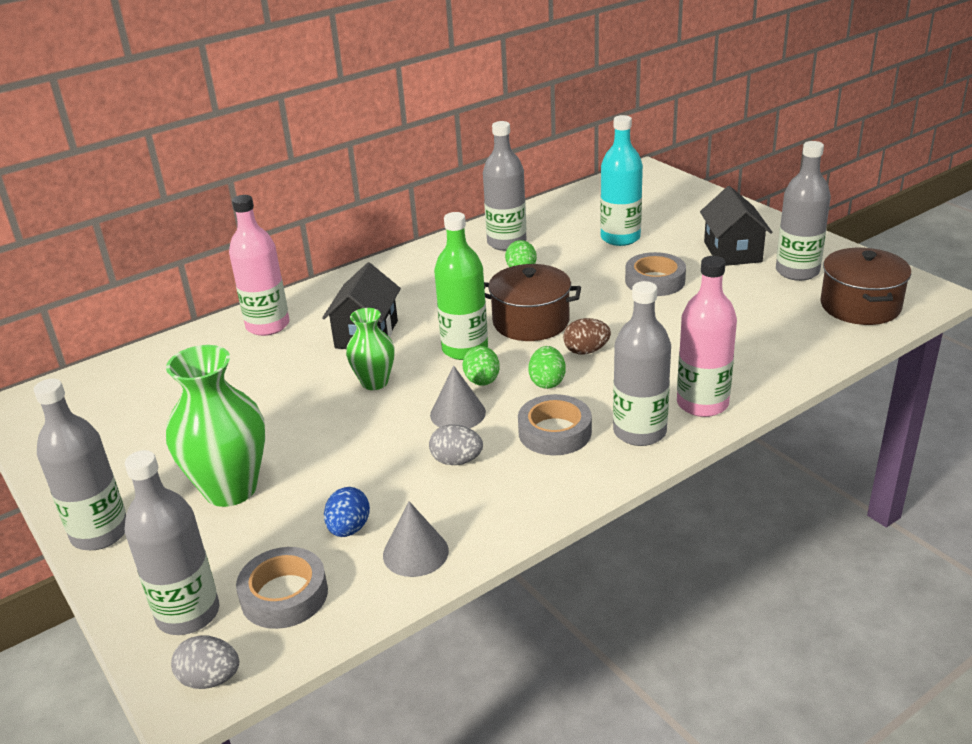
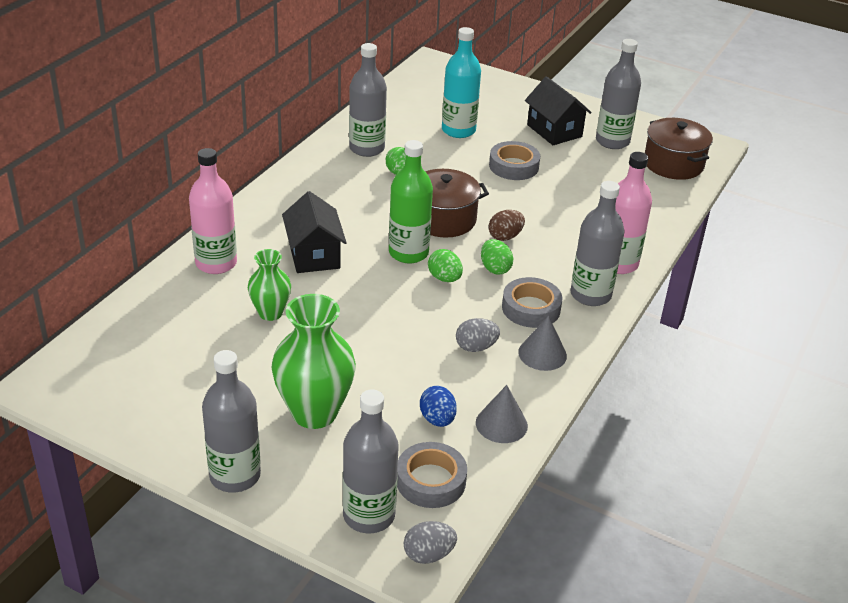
camera: 30 degrees left, 5 degrees up
green vase [346,308,395,390] -> green vase moved to [248,249,291,321]
grey cone [430,366,486,428] -> grey cone moved to [518,315,567,371]

